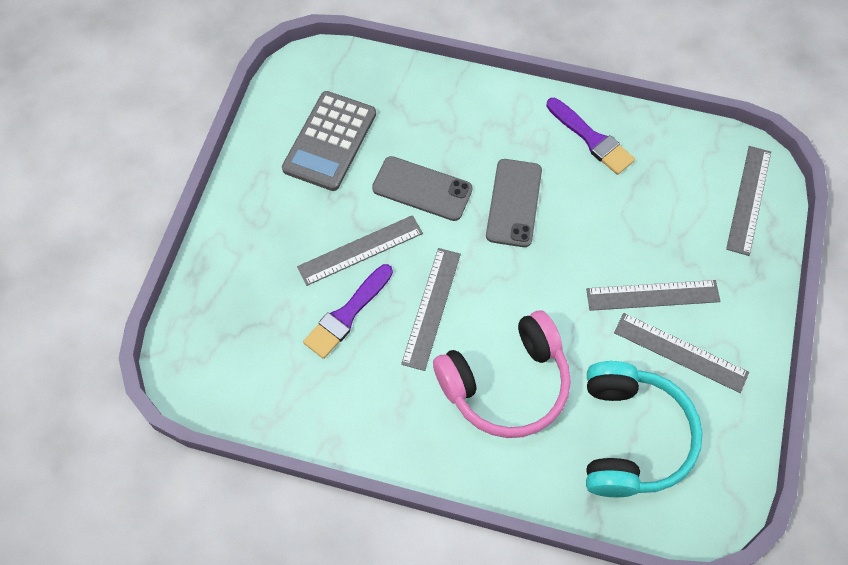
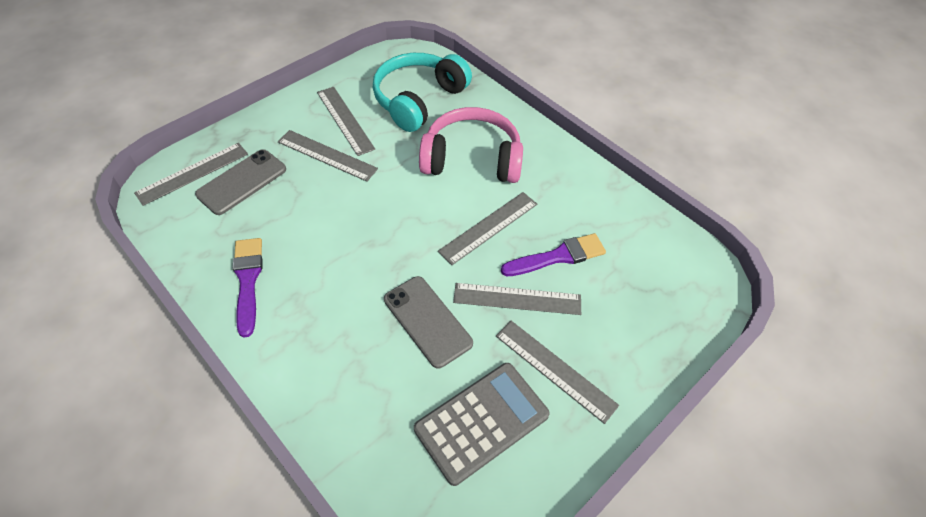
camera: 150 degrees left, 10 degrees down
grey phone [486,159,542,247] -> grey phone moved to [195,149,286,215]
none -> grey ruler [496,321,619,424]

